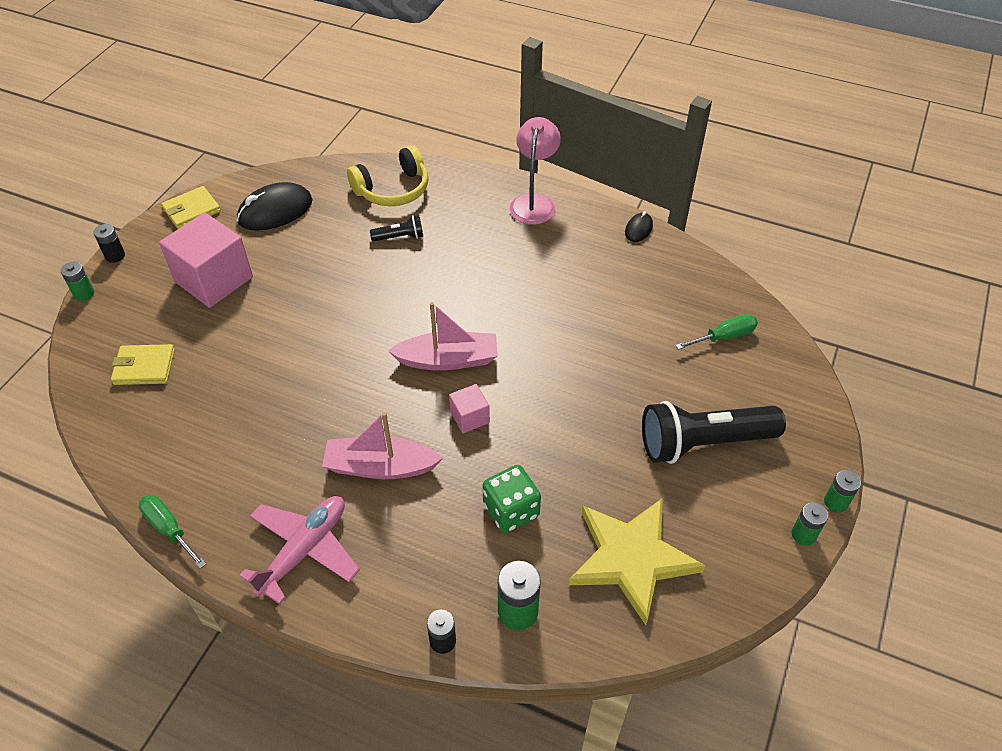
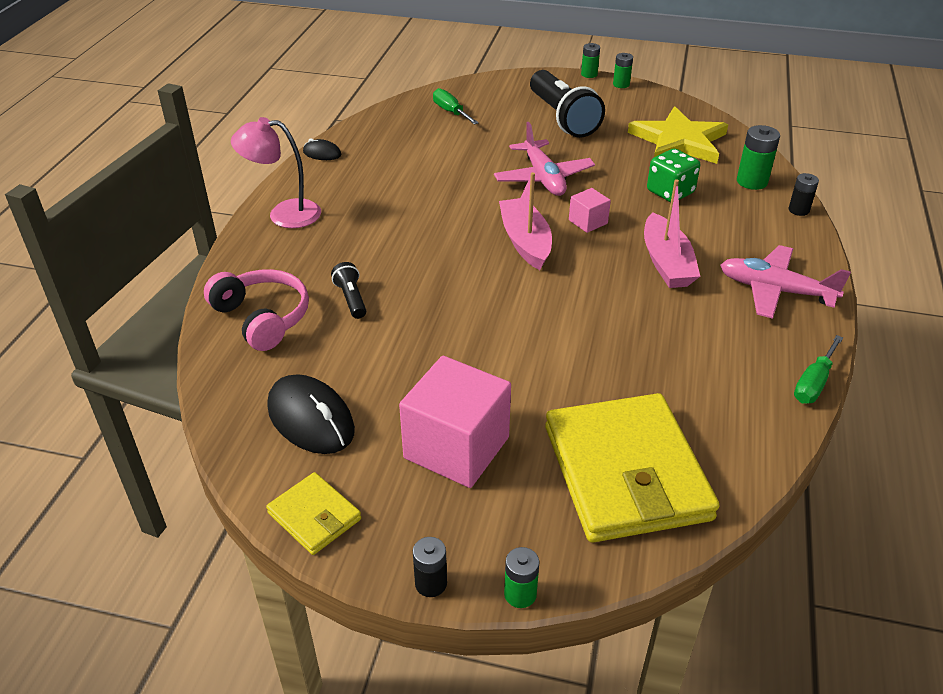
camera: 100 degrees left, 10 degrees down
yellow wallet [111,344,175,385] -> yellow wallet [545,393,719,543], size x2.15
yellow headphones [347,145,428,206] -> pink headphones [204,269,309,351]
none -> pink plane [494,122,595,196]

